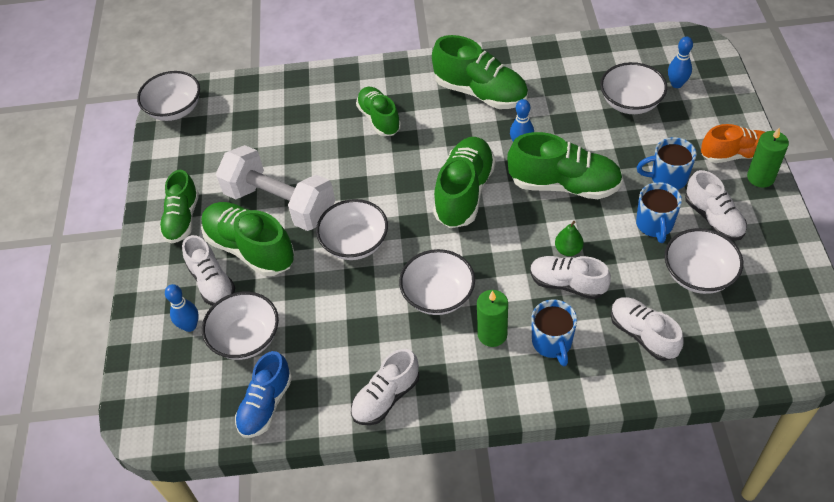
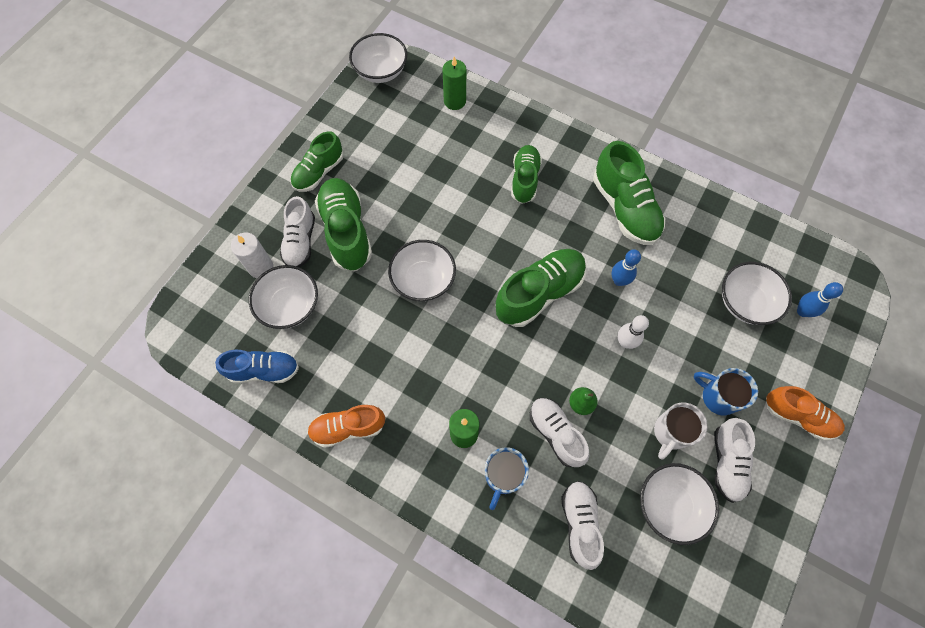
camera: 30 degrees right, 15 degrees up
blue bowling pin [165,284,199,332] -> white candle [231,233,273,278]
white dumbbell [216,145,335,231] -> none
blue shoe [235,351,292,438] -> blue shoe turned 150 degrees counterclockwise [215,350,299,383]
white shoe [351,349,419,425] -> orange shoe [307,405,385,448]
white bowl [399,249,475,315] -> none
green shoe [507,132,623,199] -> white bowling pin [618,315,649,349]
blue mug [636,182,682,243] -> white mug [654,402,708,459]
green candle [747,128,789,188] -> green candle moved to [443,56,466,110]

